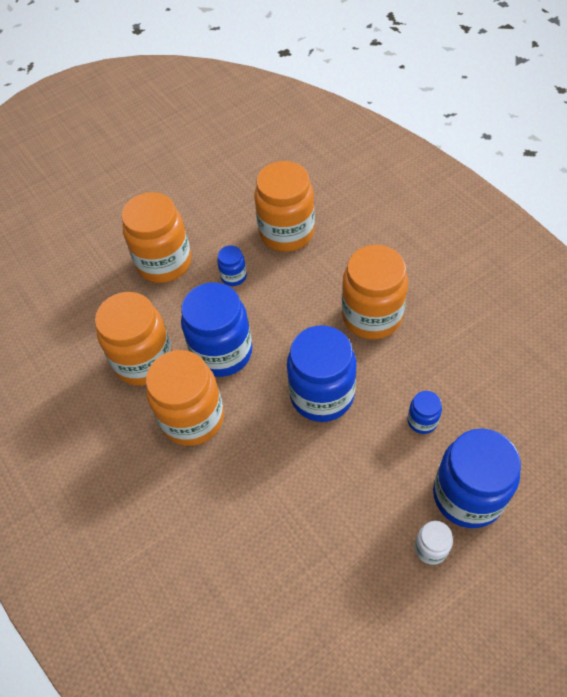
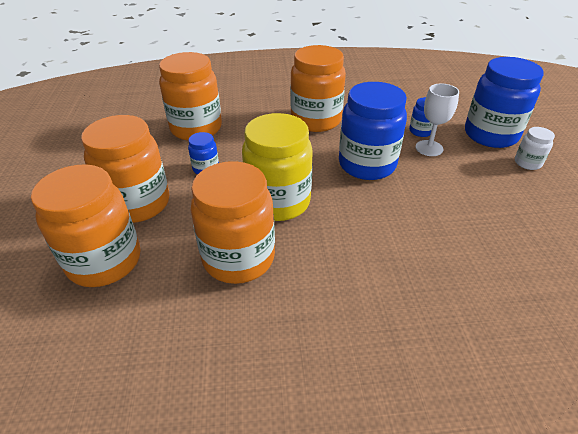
camera: 65 degrees left, 15 degrees down
orange jar [146,350,224,446] -> orange jar moved to [31,164,140,287]
blue jar [181,282,252,377] -> yellow jar [242,113,313,221]
none -> white goblet [416,83,459,156]

